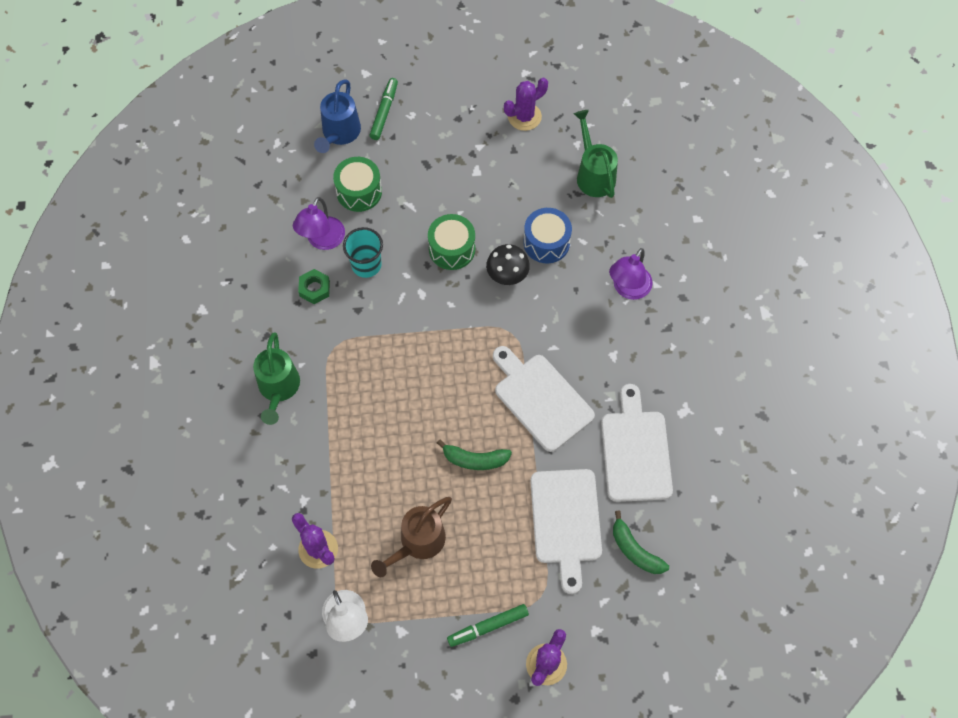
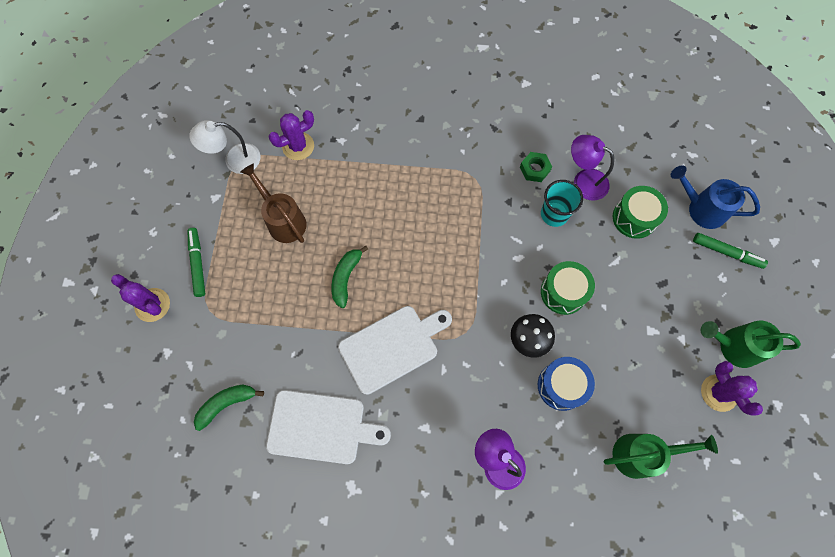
camera: 100 degrees right, 5 degrees up
green watering can [253,333,300,425] -> green watering can moved to [700,321,801,368]
white cutting board [530,469,602,594] -> none

